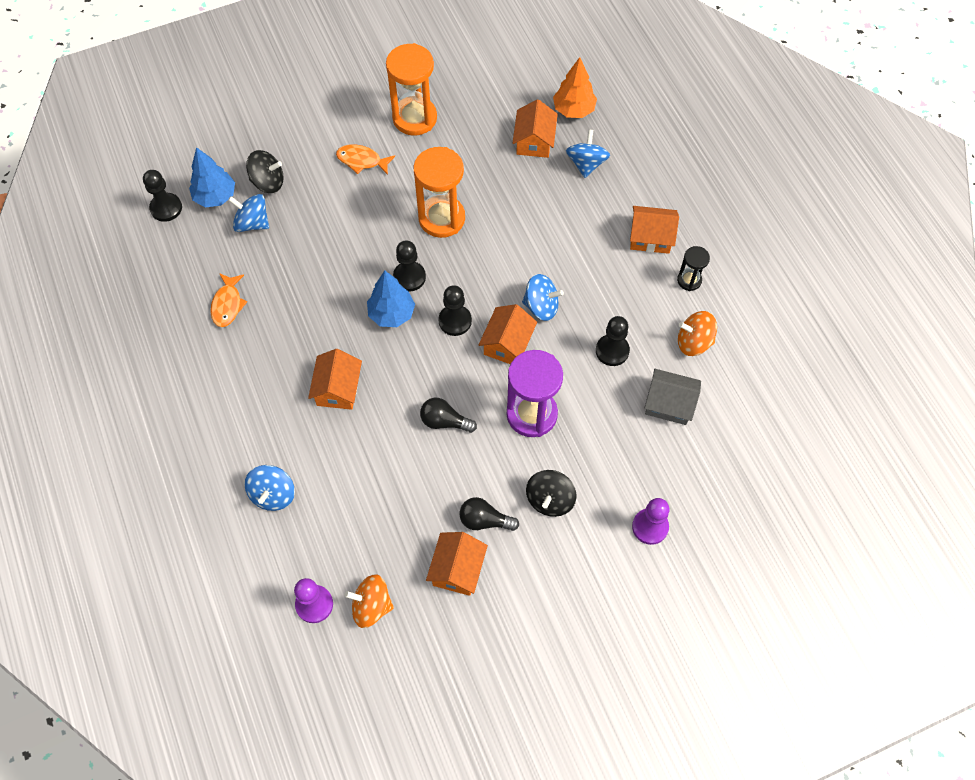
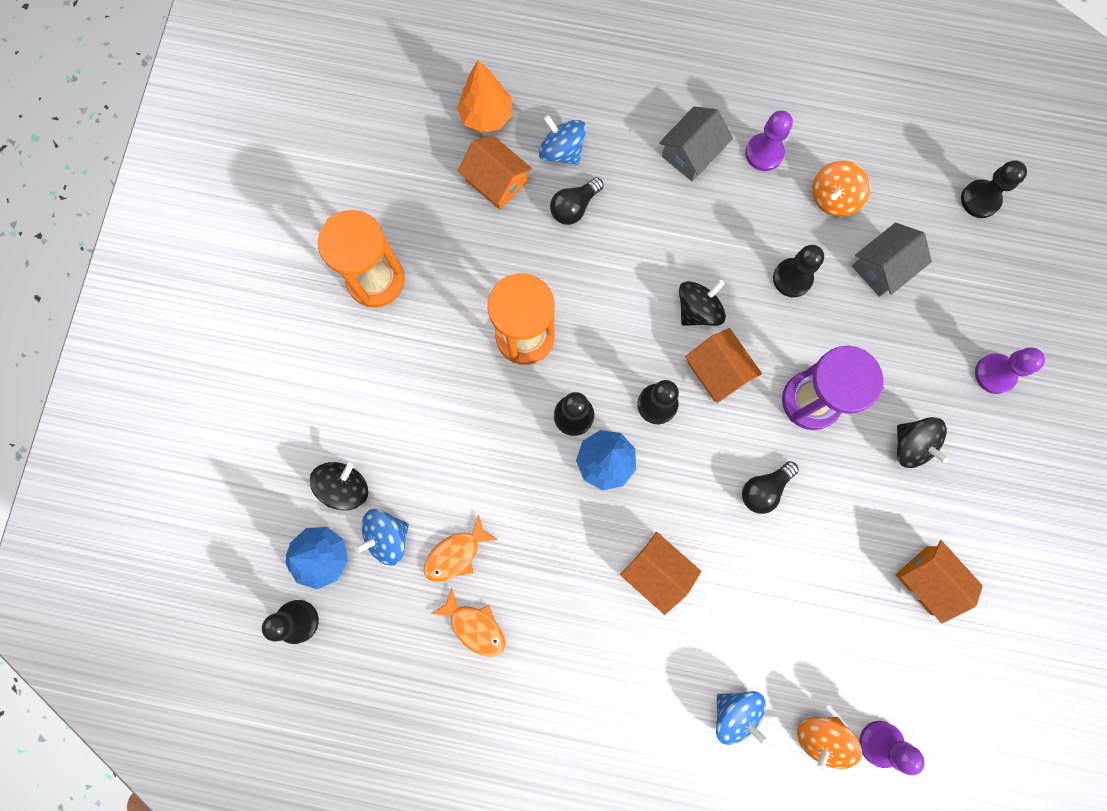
camera: 55 degrees left, 15 degrees up
orange fish [336,145,395,175] -> orange fish moved to [424,514,498,582]
orange spinning top [344,574,394,628] -> orange spinning top moved to [797,717,862,771]
black light bulb [459,497,519,531] -> black light bulb moved to [550,177,604,225]
blue spinning top [522,274,564,321] -> black spinning top [679,280,726,326]
orange house [630,206,679,254] -> grey house [659,106,733,181]
black hourglass [677,246,710,291] -> purple pawn [745,110,793,171]
none -> black pawn [961,160,1027,218]

